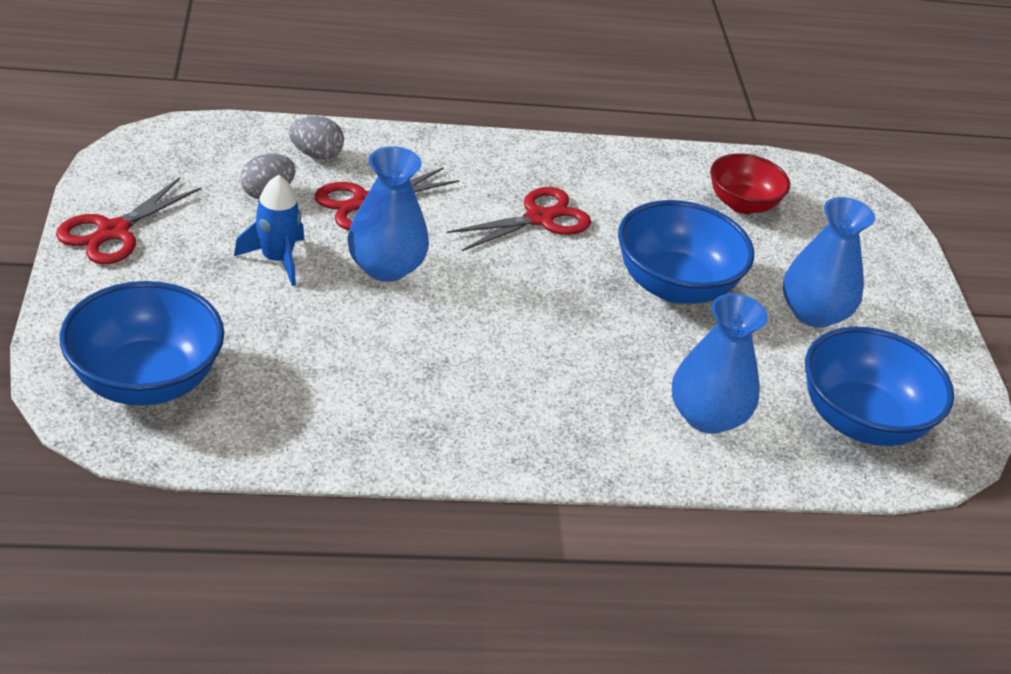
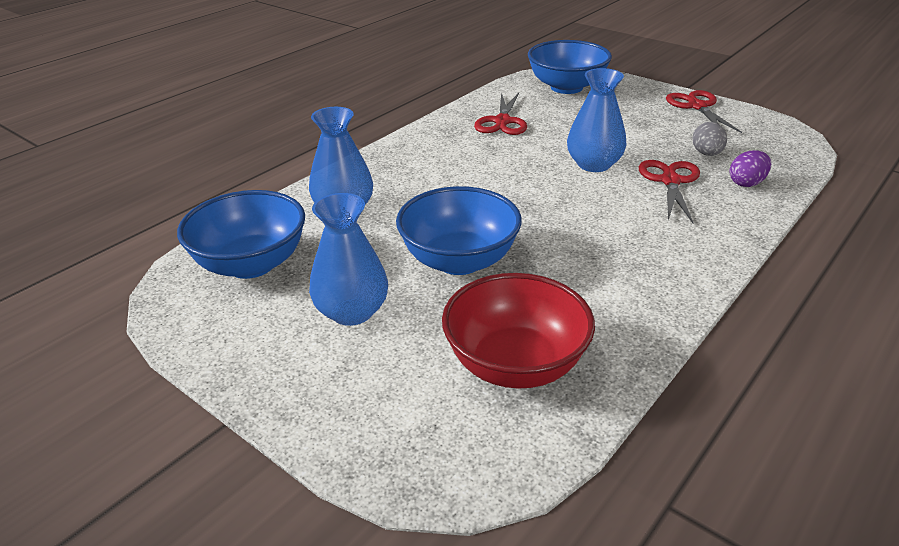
camera: 140 degrees right, 5 degrees down
blue rocket [234,175,304,286] -> none
grey egg [289,116,344,159] -> purple egg [729,150,771,187]
red scissors [447,187,591,251] -> red scissors moved to [474,92,527,135]
red bowl [710,153,790,214] -> red bowl [442,273,595,389], size x1.56

